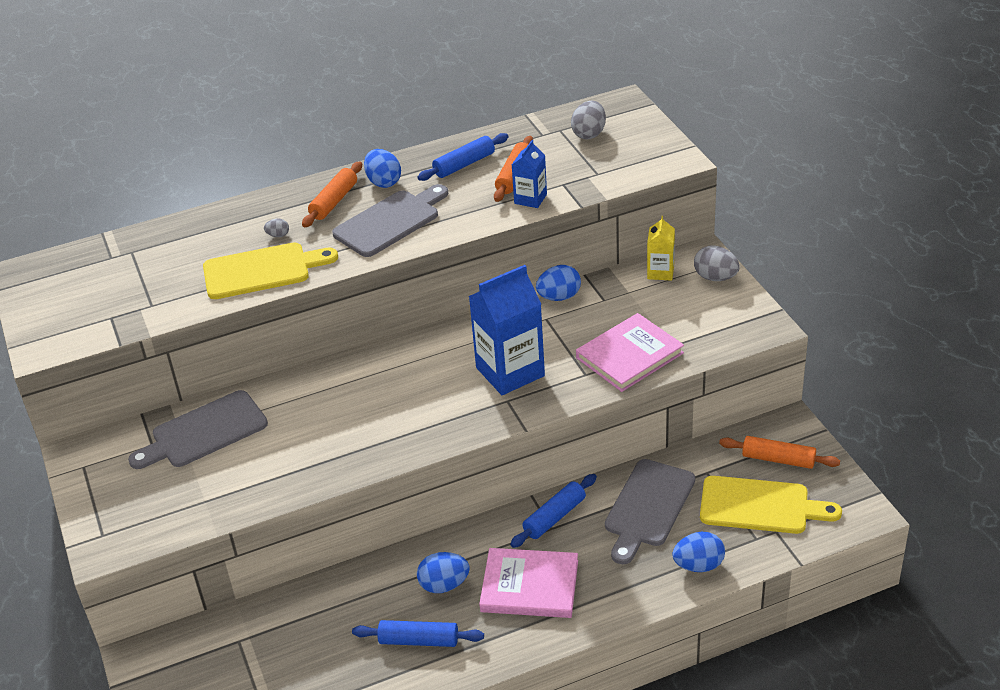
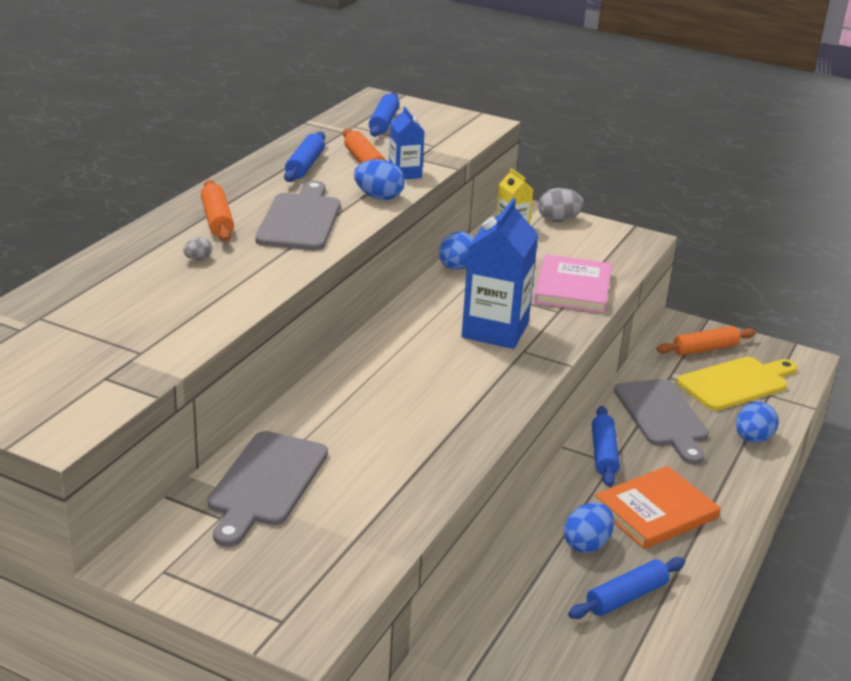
camera: 45 degrees left, 10 degrees down
yellow cutting board [203,242,338,299] -> none
blue egg [364,149,401,188] -> blue egg moved to [354,159,405,200]
pink book [479,548,578,618] -> orange book [595,466,721,549]
grey egg [571,101,606,139] -> blue rolling pin [369,92,400,137]

